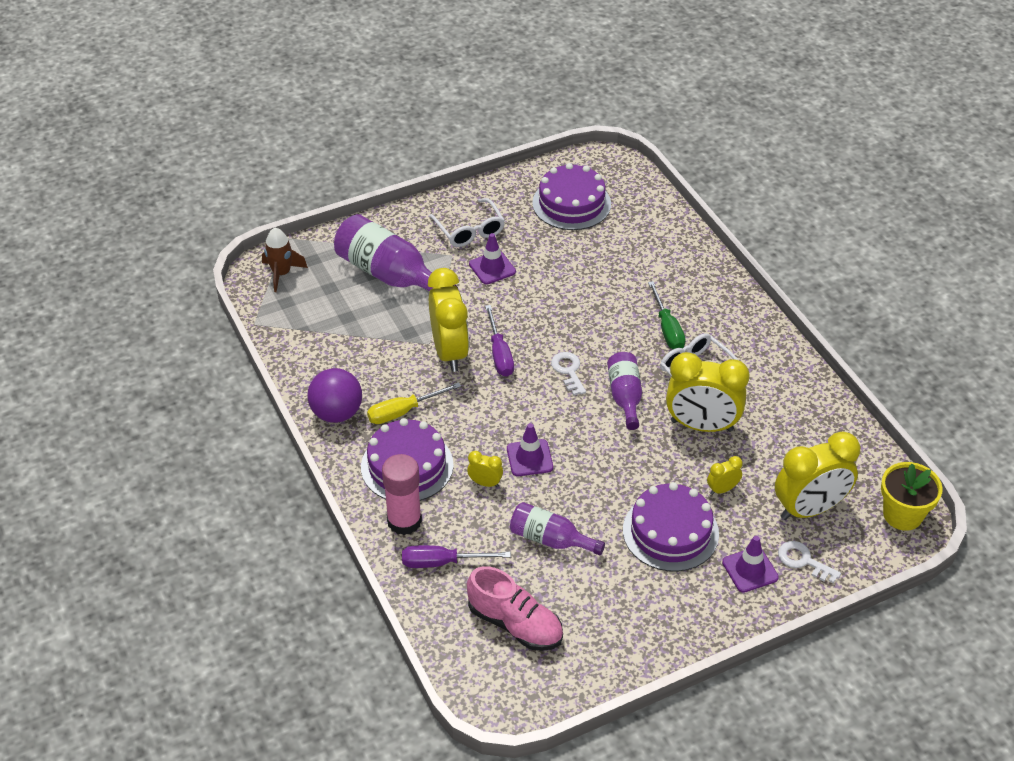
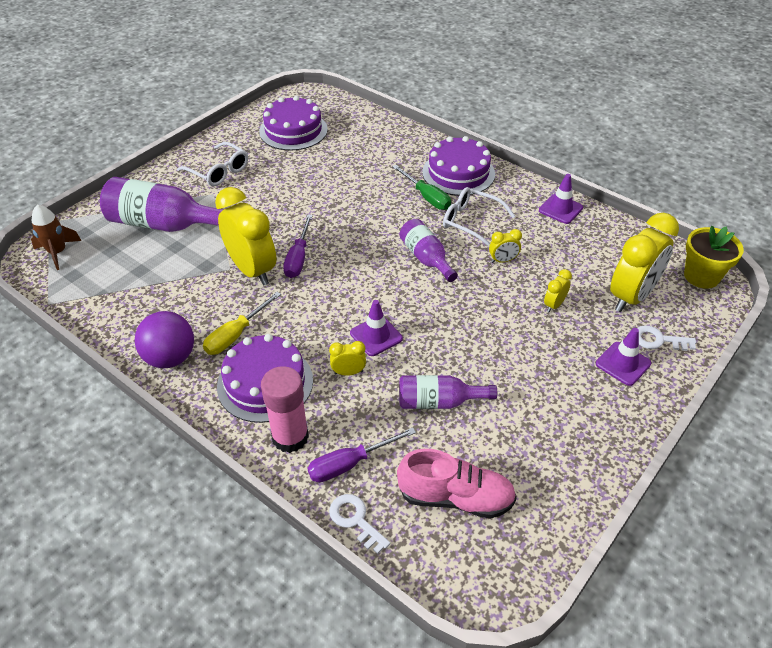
camera: 25 degrees left, 0 degrees up
purple traffic cone [469,233,516,284] -> purple traffic cone moved to [539,174,583,224]
purple screwdriver [485,305,514,377] -> purple screwdriver turned 45 degrees clockwise [283,214,313,278]
white key [551,352,586,396] -> white key moved to [329,494,391,554]
purple cake [623,482,719,572] -> purple cake moved to [422,136,495,196]
yellow clock [666,352,749,432] -> yellow clock [489,229,522,263], size x0.44

